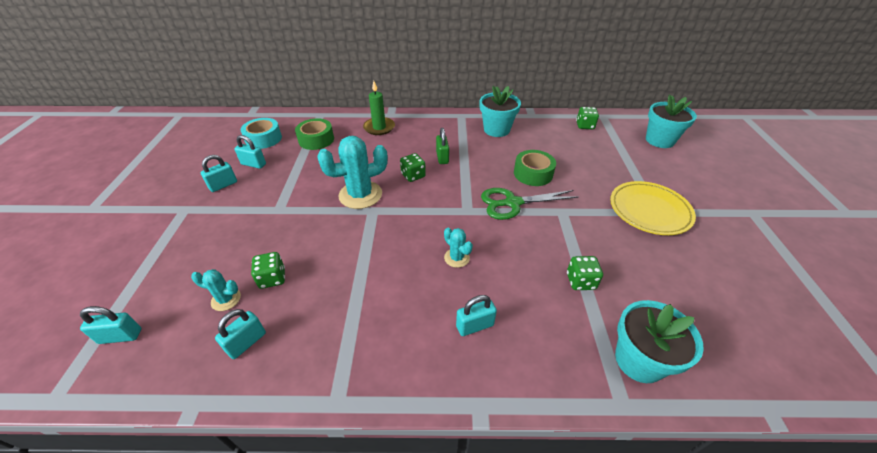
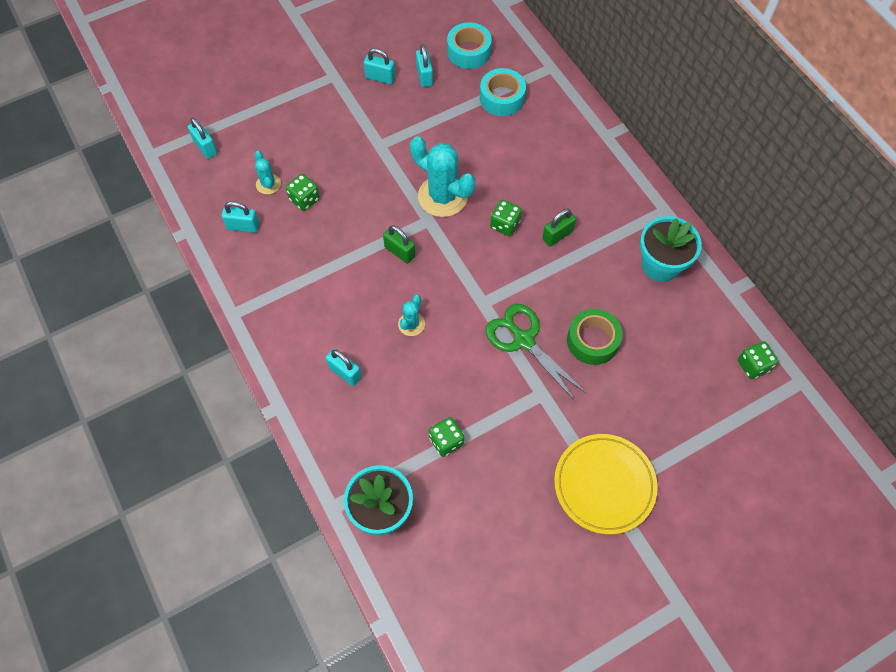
camera: 60 degrees right, 20 degrees up
green tape [295,118,334,150] -> turquoise tape [480,68,526,116]
green candle [363,81,395,135] -> none
turquoise flower pot [646,94,697,148] -> none
none -> green padlock [383,225,416,264]

